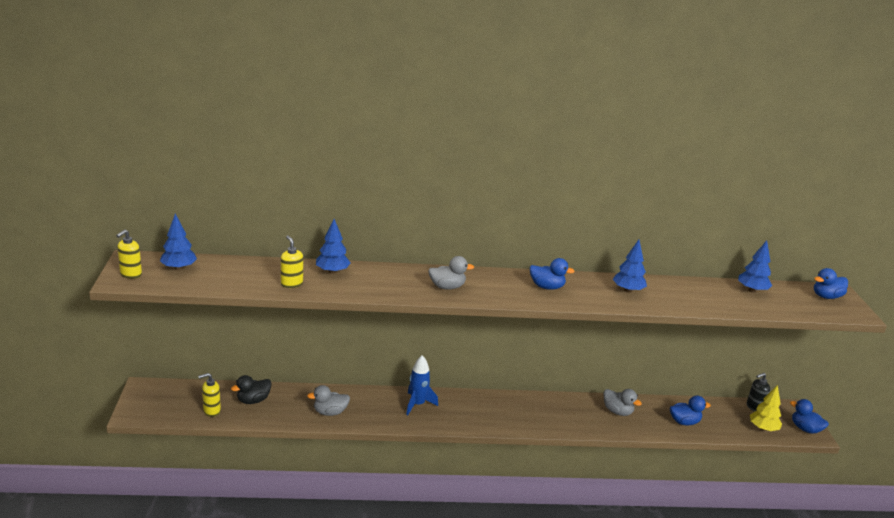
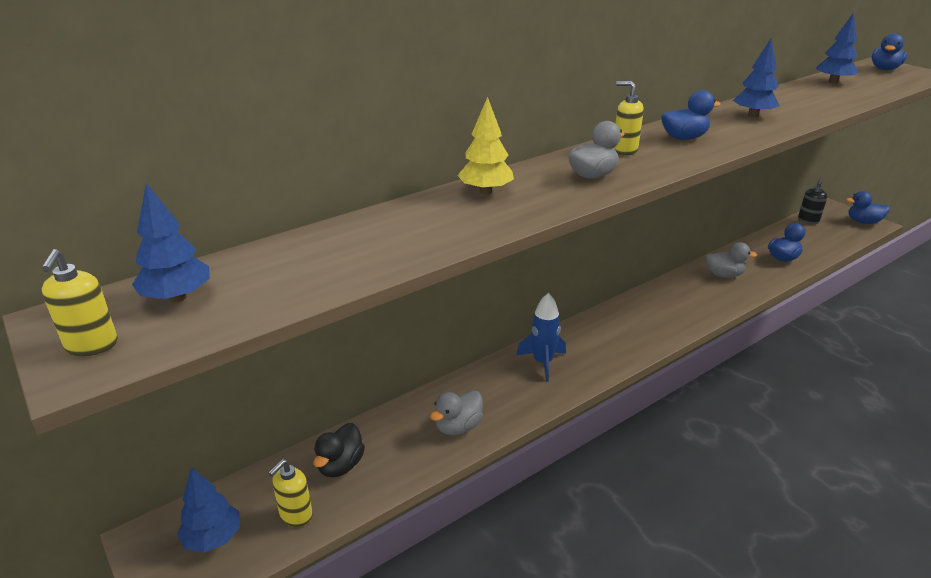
camera: 30 degrees left, 5 degrees up
yellow soap dispenser [281,235,303,288] -> yellow soap dispenser moved to [614,81,644,156]
blue tree [316,219,351,274] -> blue tree moved to [177,467,240,553]
yellow tree [750,385,782,431] -> yellow tree moved to [457,97,514,194]

